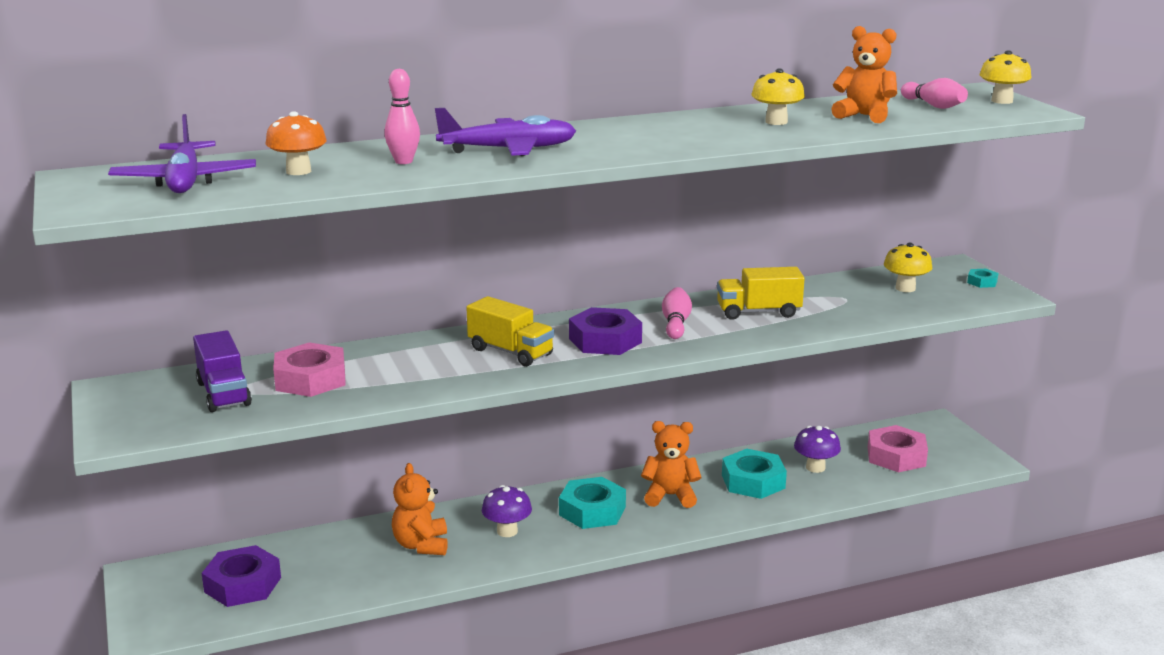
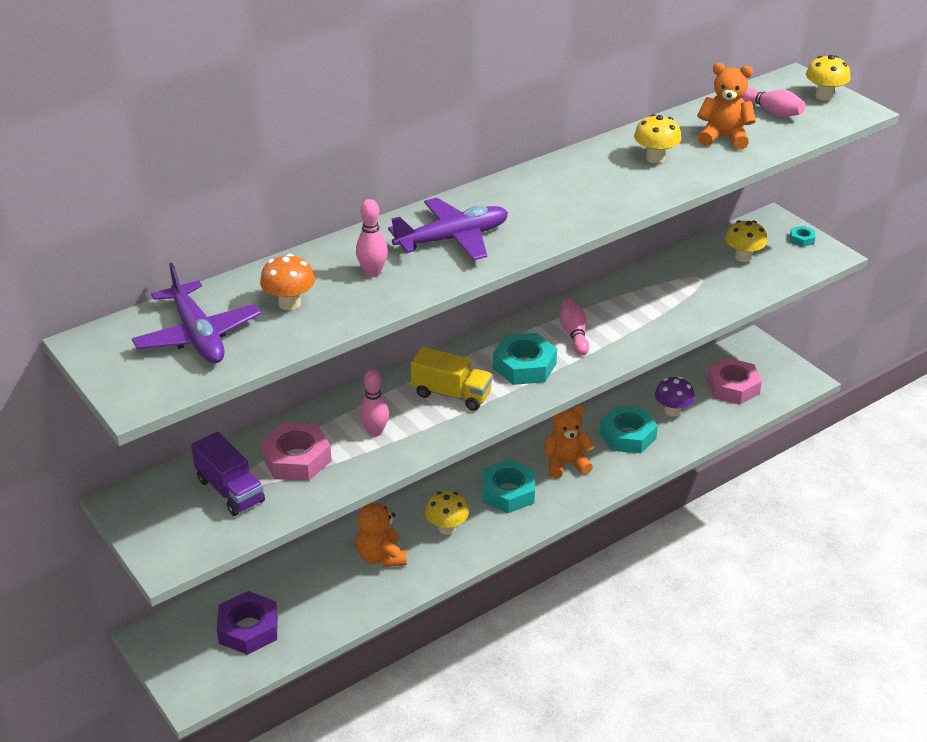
camera: 15 degrees left, 15 degrees up
purple mushroom [482,485,532,537] -> yellow mushroom [425,491,469,535]
purple nut [569,307,642,355] -> turquoise nut [493,333,557,385]
yellow truck [717,267,805,320] -> none
none -> pink bowling pin [360,370,389,437]

